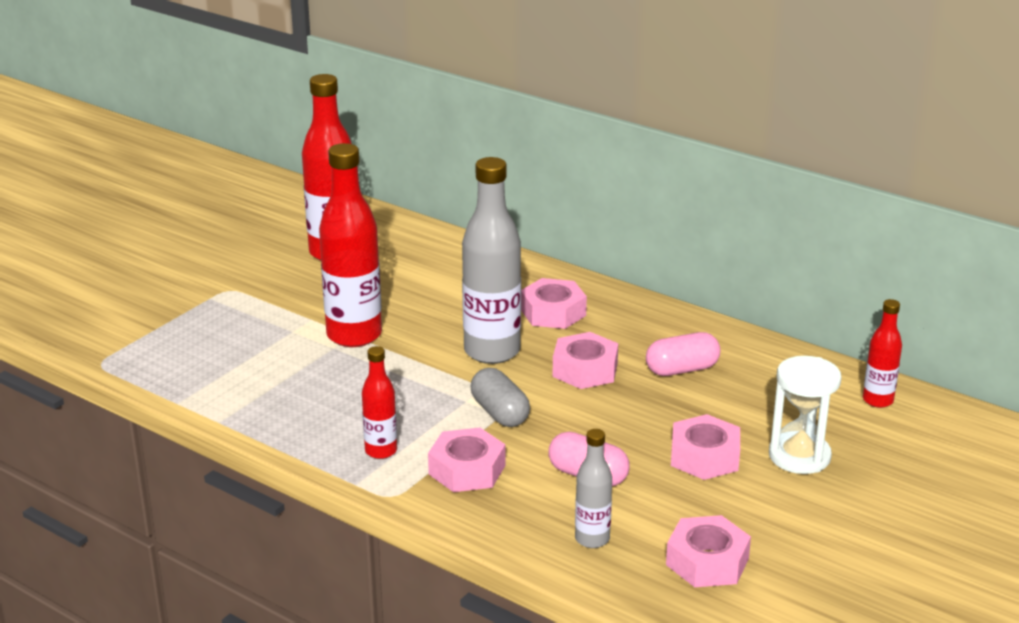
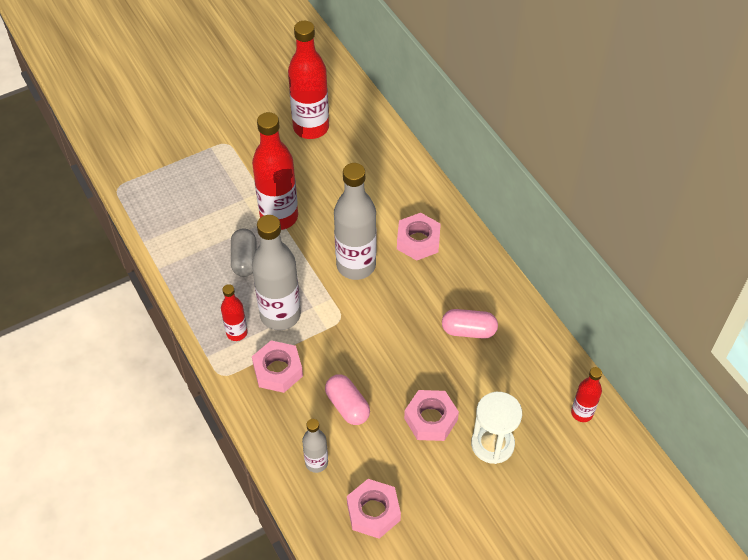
camera: 25 degrees right, 25 degrees up
grey capsule [471,368,530,427] -> grey capsule moved to [231,228,257,277]
pink nut [553,332,618,389] -> none
none -> grey bottle [252,215,301,330]

